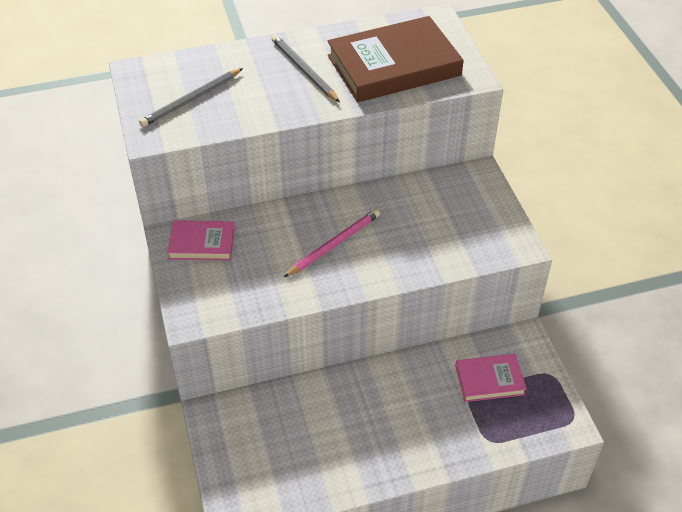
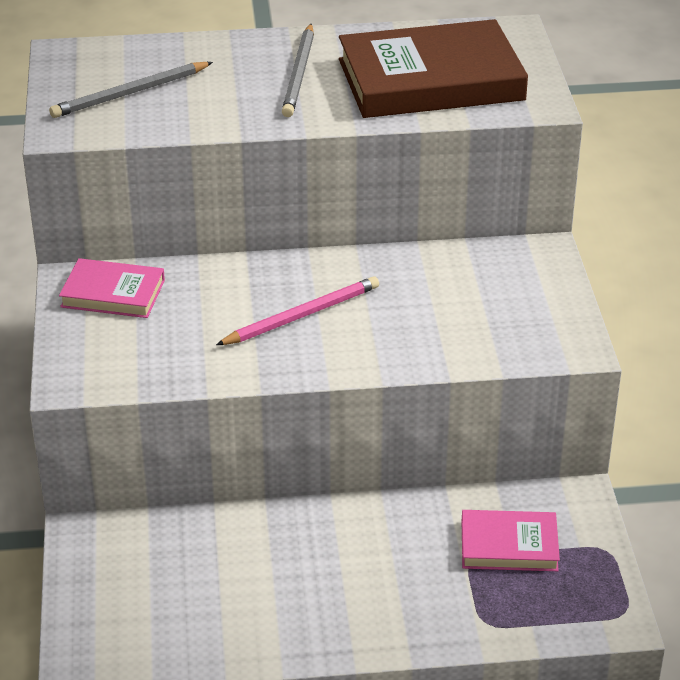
camera: 10 degrees right, 10 degrees down
grey pencil [272,35,340,102] -> grey pencil turned 150 degrees counterclockwise [282,24,314,117]

